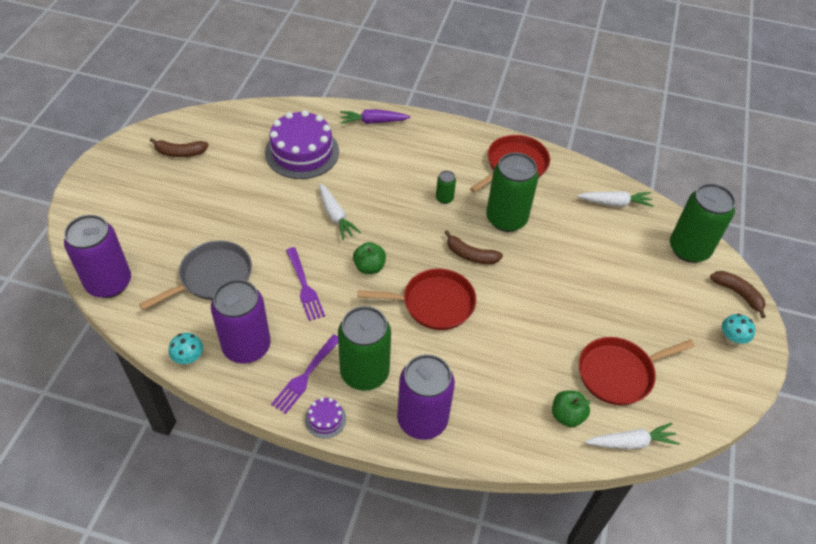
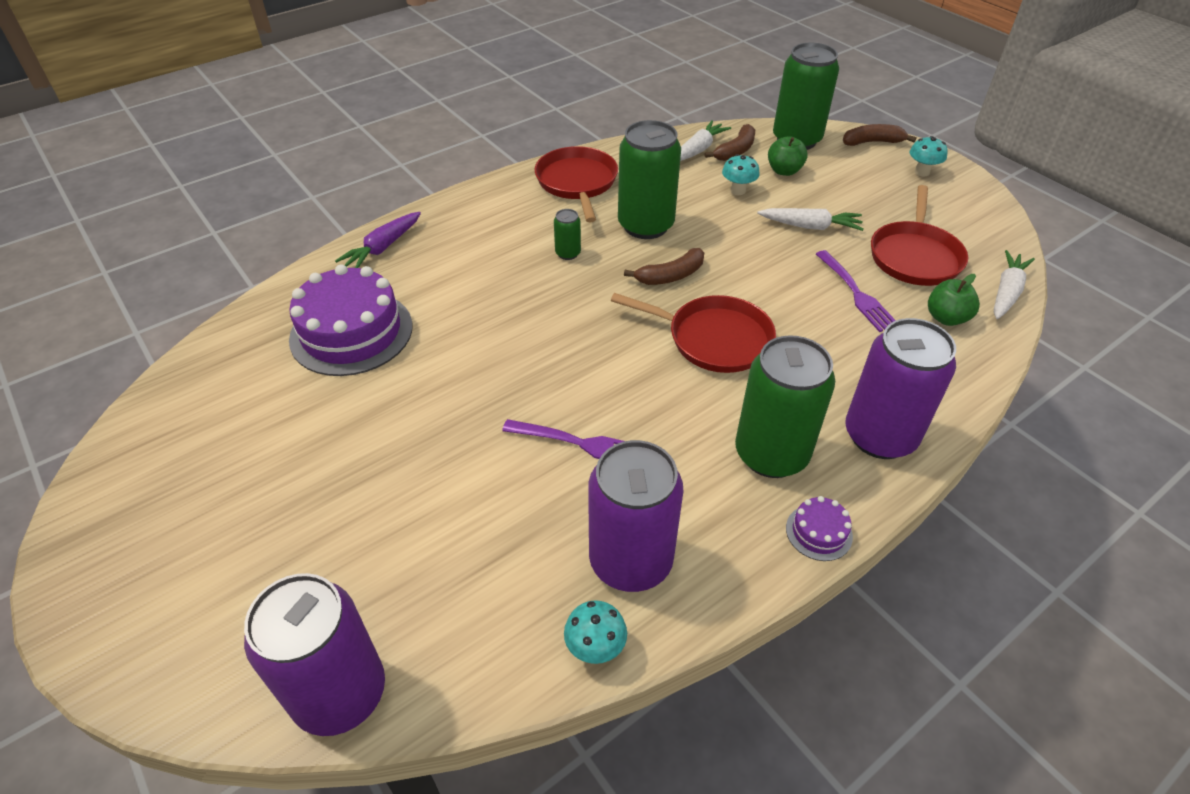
camera: 50 degrees left, 5 degrees down
grey pan [139,240,252,310] -> none
brown banana [150,138,209,157] -> brown banana moved to [704,124,755,161]
purple fork [271,334,338,414] -> purple fork moved to [816,250,896,332]
white carrot [319,183,361,240] -> white carrot moved to [757,208,863,231]
green apple [353,242,386,274] -> green apple moved to [768,136,808,176]
red pan [358,268,476,330] -> red pan turned 75 degrees clockwise [611,293,776,373]
none -> turquoise mushroom [722,154,760,195]

